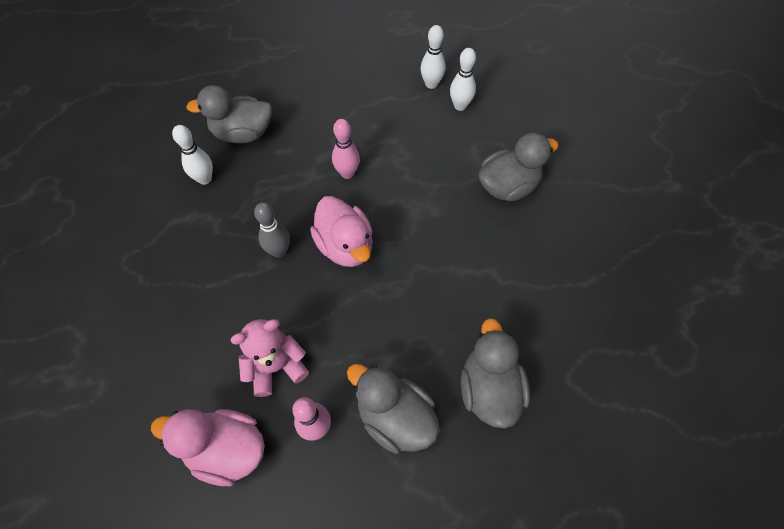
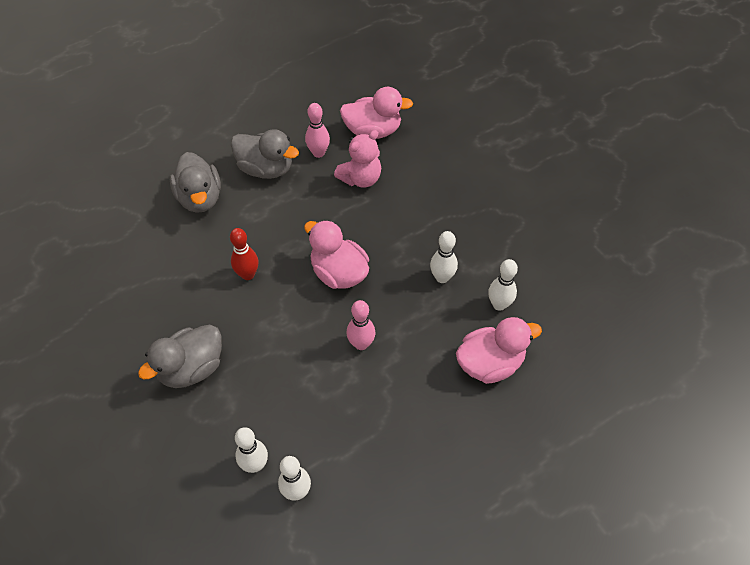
camera: 165 degrees right, 5 degrees down
grey duck [186,85,272,143] -> pink duck [456,317,542,384]
grey bowling pin [254,202,290,258] -> none
none -> red bowling pin [230,228,258,280]
none -> white bowling pin [430,231,458,283]

